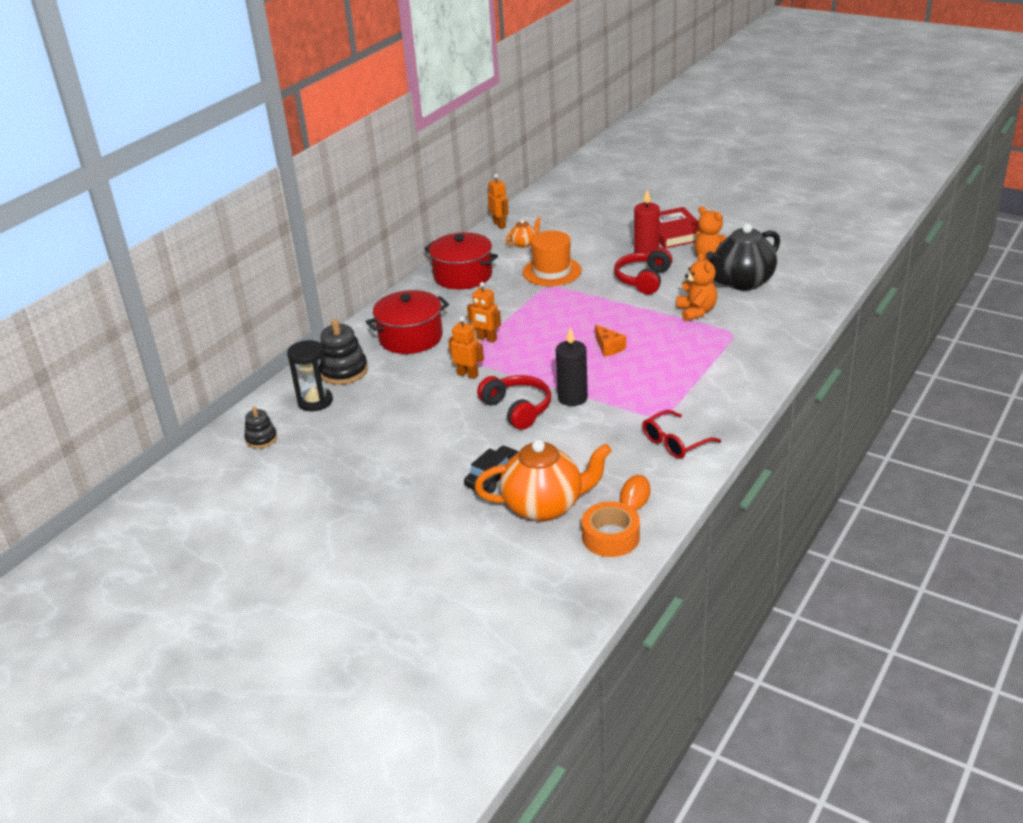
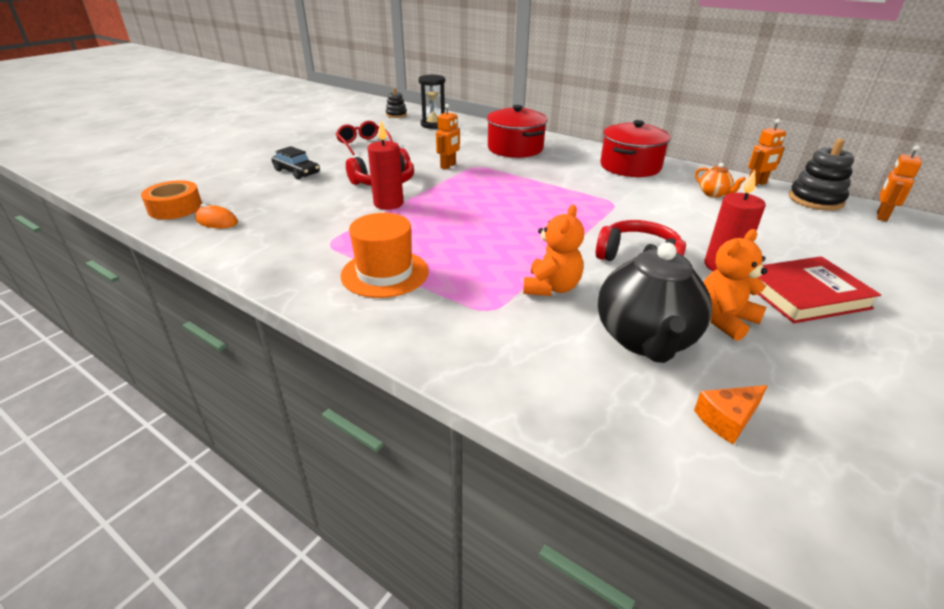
camera: 90 degrees right, 0 degrees up
black stacking toy [319,319,368,385] -> black stacking toy moved to [789,139,854,211]
orange robot [467,282,501,343] -> orange robot moved to [877,145,922,221]
orange teapot [475,440,612,522] -> none
orange hat [522,231,582,286] -> orange hat moved to [340,213,429,298]
black candle [556,327,588,406] -> red candle [368,121,404,210]
orange cheese [595,325,626,357] -> orange cheese moved to [694,385,768,444]
red glasses [642,410,721,459] -> red glasses moved to [336,121,393,155]
orange teddy bear [676,253,717,321] -> orange teddy bear turned 60 degrees counterclockwise [523,205,584,296]
black teapot [706,223,780,290] -> black teapot turned 135 degrees counterclockwise [598,242,712,363]

